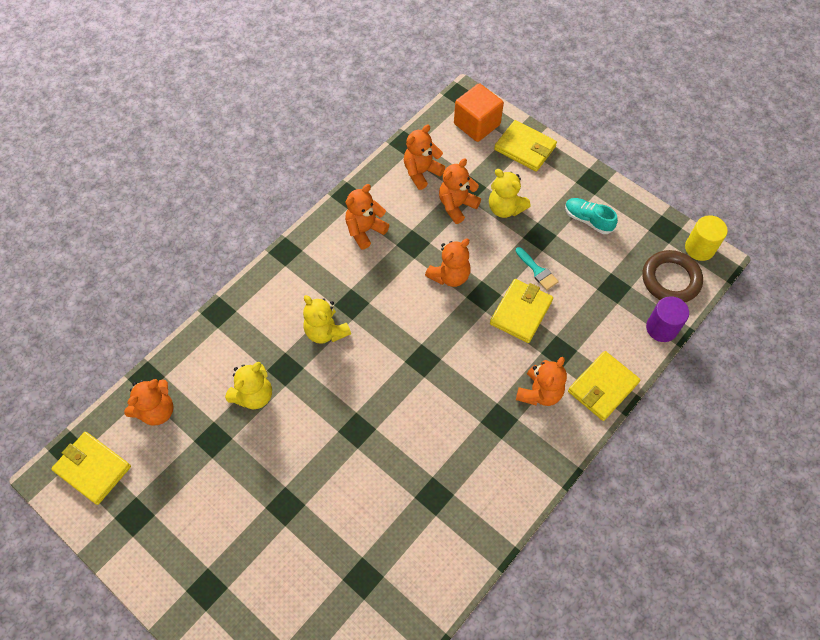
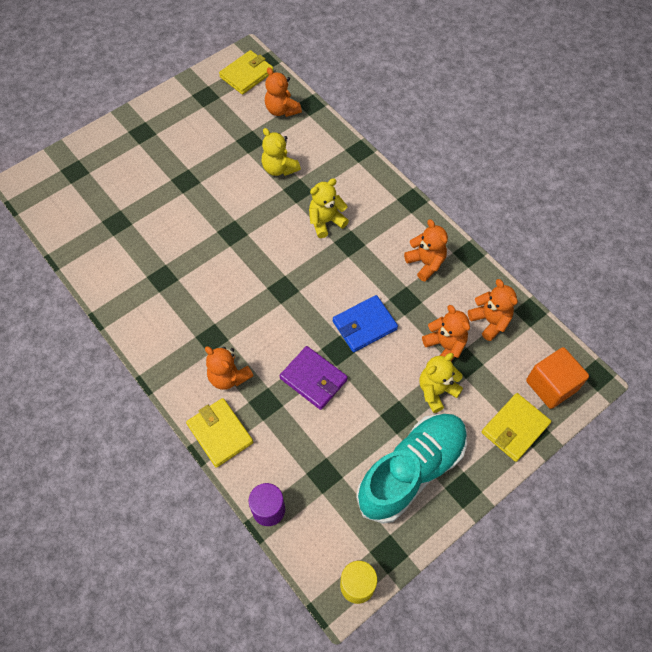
camera: 100 degrees right, 0 degrees up
orange teddy bear [425,239,471,287] -> blue wallet [333,295,398,352]
yellow wallet [490,279,553,343] -> purple wallet [279,346,348,410]
turquoise brush [516,247,559,290] -> none
turquoise shoe [565,198,618,234] -> turquoise shoe [356,414,467,524], size x2.27
brown ring [642,250,703,302] -> none

